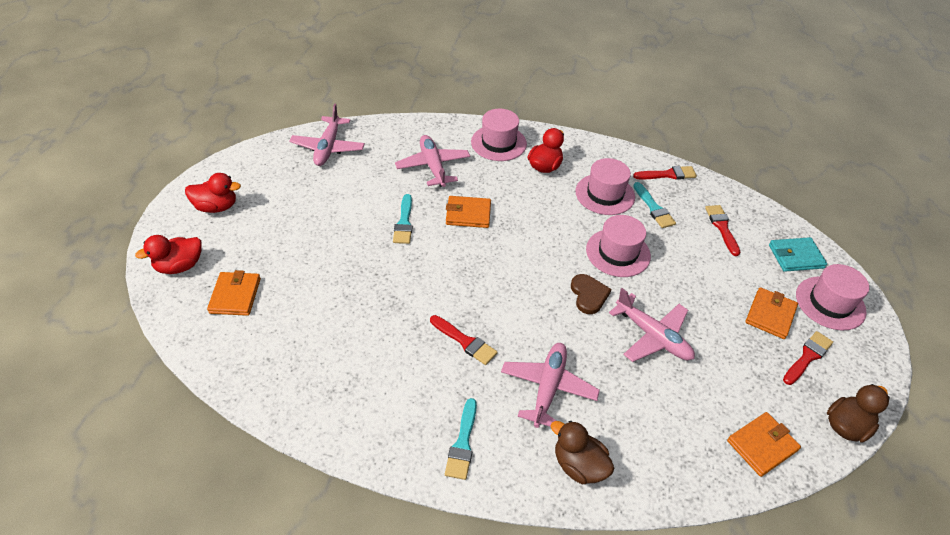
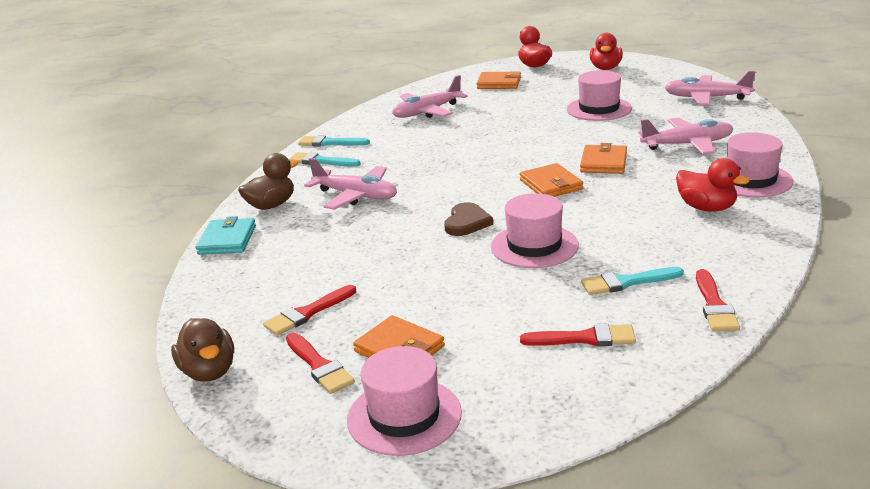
camera: 105 degrees right, 20 degrees down
turquoise brush [393,194,412,244] -> turquoise brush moved to [298,135,370,146]
red brush [430,315,497,365] -> red brush moved to [263,285,356,336]
brown heart [571,274,611,314] -> brown heart turned 75 degrees counterclockwise [444,202,493,236]
pink hat [575,158,635,215] -> pink hat moved to [567,70,632,121]
pink plane [609,288,695,362] -> pink plane moved to [392,75,468,118]
orange wallet [727,412,801,477] -> orange wallet moved to [520,163,583,197]
turquoise wallet [769,237,827,272] -> turquoise wallet moved to [196,216,256,255]

